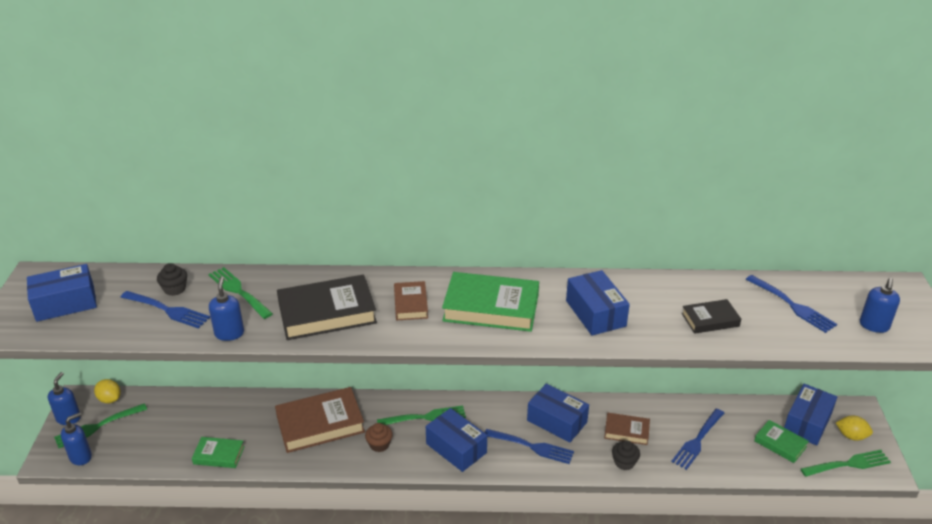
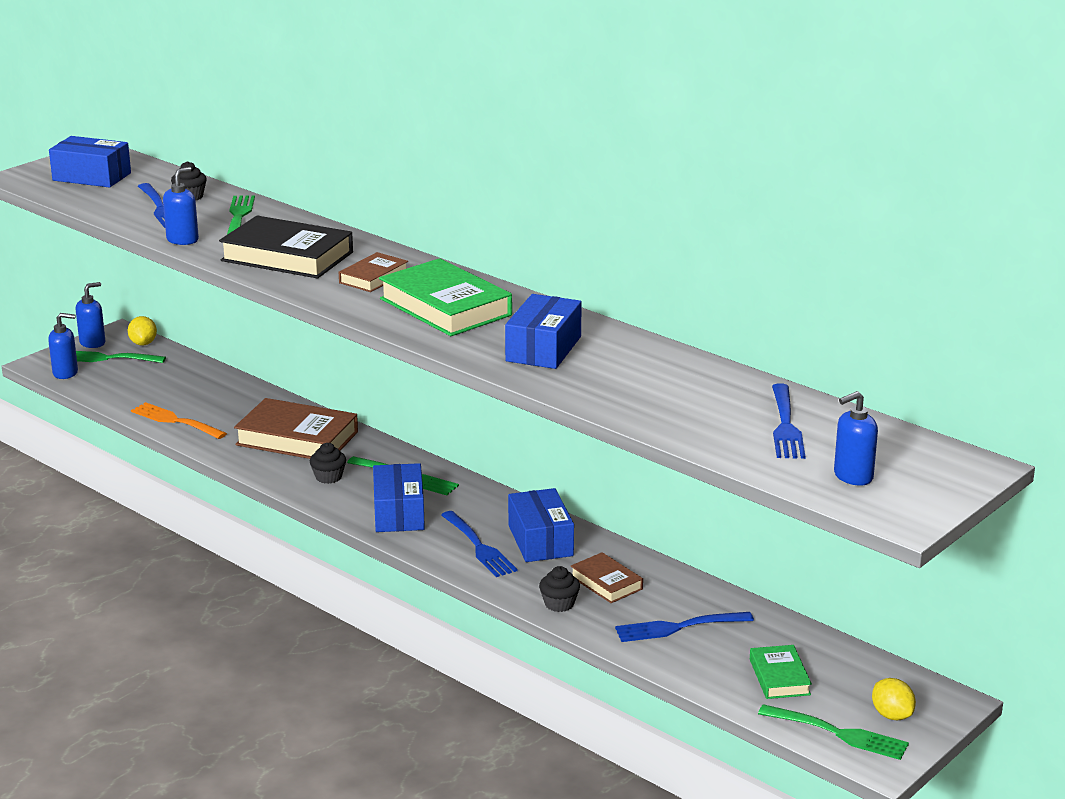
camera: 40 degrees right, 10 degrees down
green book [192,437,245,468] -> orange fork [131,402,227,439]
brown cupcake [365,423,393,452] -> black cupcake [310,443,346,484]
black book [681,299,741,334] -> none
blue box [784,384,837,446] -> none

